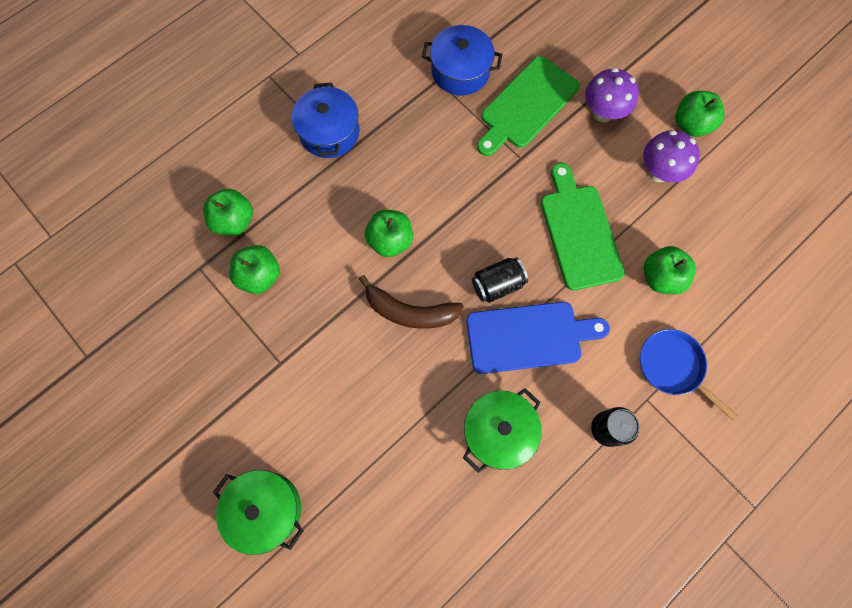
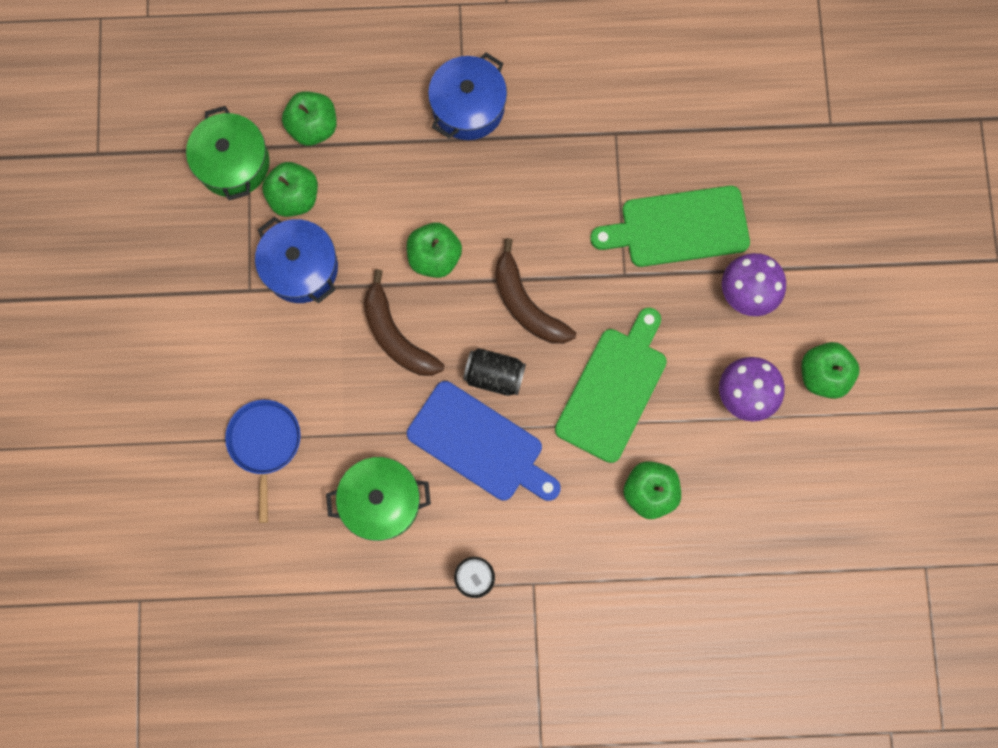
camera: 40 degrees right, 5 degrees up
green pot [213,470,304,555] -> green pot moved to [186,106,270,200]
blue pot [422,25,502,95] -> blue pot moved to [255,217,338,303]
blue pan [640,329,738,420] -> blue pan moved to [225,400,301,523]
none -> brown banana [495,238,576,344]

